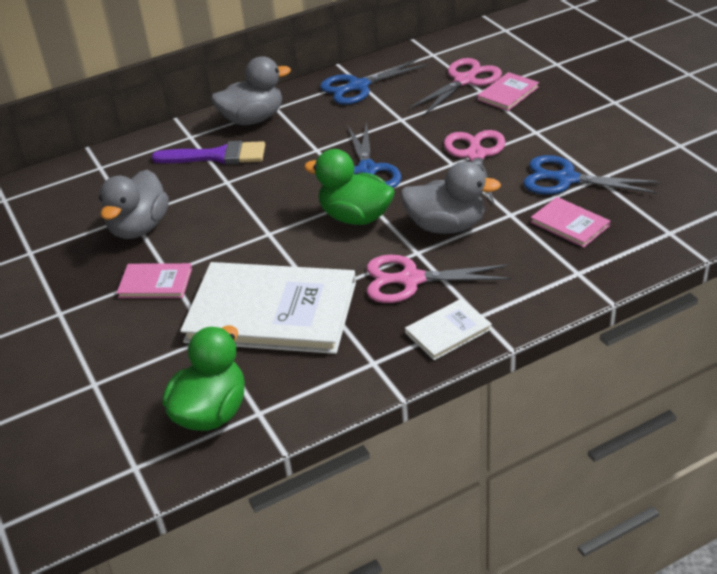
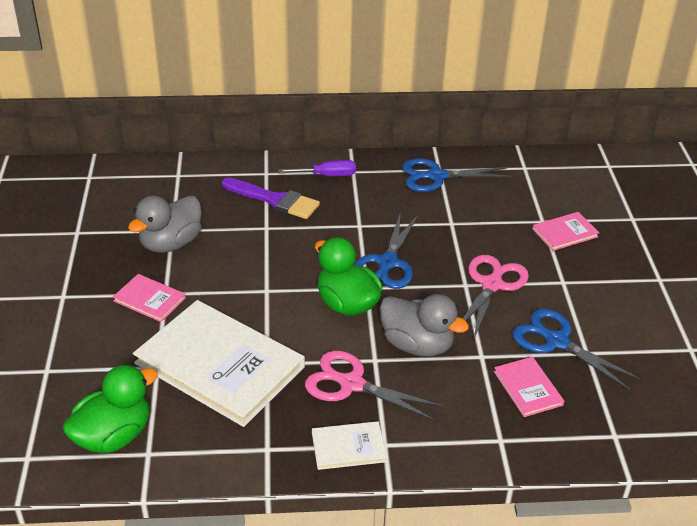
camera: 20 degrees right, 0 degrees up
grey duck [211,56,291,125] -> purple screwdriver [278,160,356,176]
pink scissors [408,58,502,116] -> none

